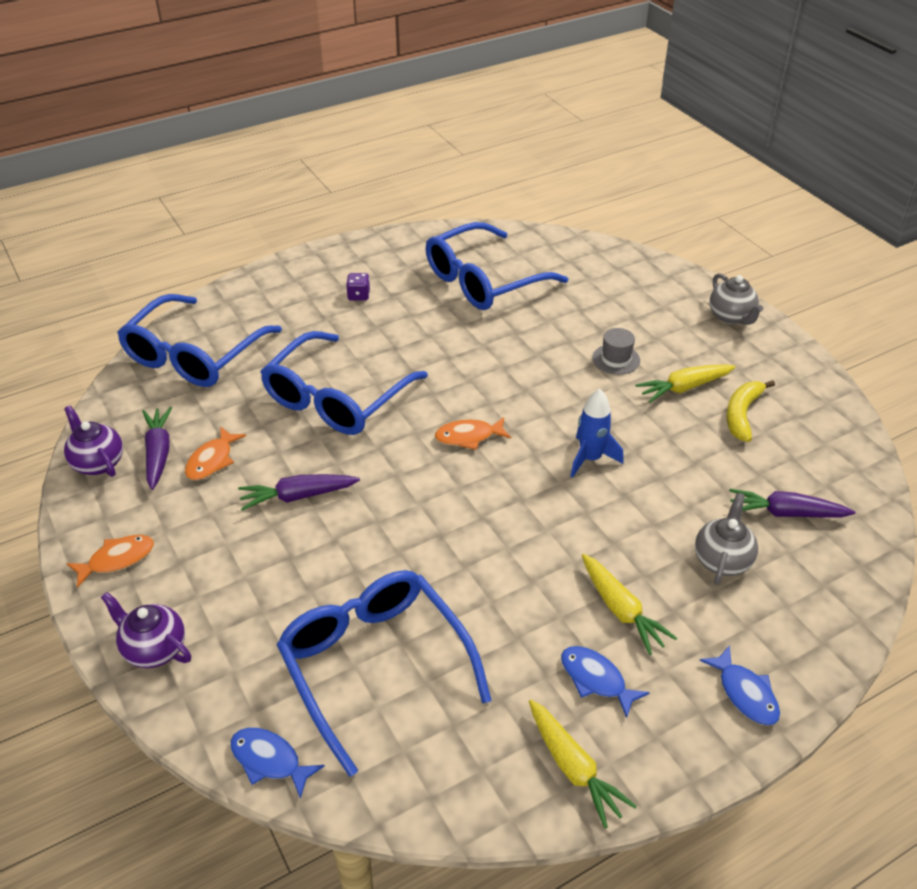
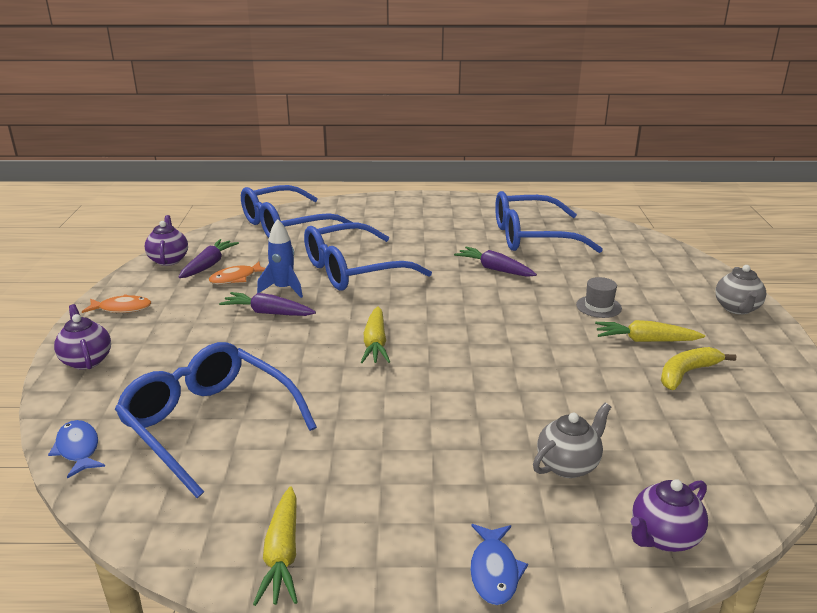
camera: 30 degrees right, 15 degrees down
blue glasses [277,570,492,777] -> blue glasses turned 45 degrees counterclockwise [115,342,317,498]
purple dice [346,273,370,301] -> none
orange fish [435,417,511,450] -> none
blue fish [561,646,650,718] -> none
blue rocket [570,389,624,478] -> blue rocket moved to [257,219,303,298]
yellow carrot [582,554,677,655] -> yellow carrot moved to [361,306,390,363]
purple carrot [729,489,856,517] -> purple carrot moved to [454,246,537,277]
none -> purple teapot [631,479,708,552]

